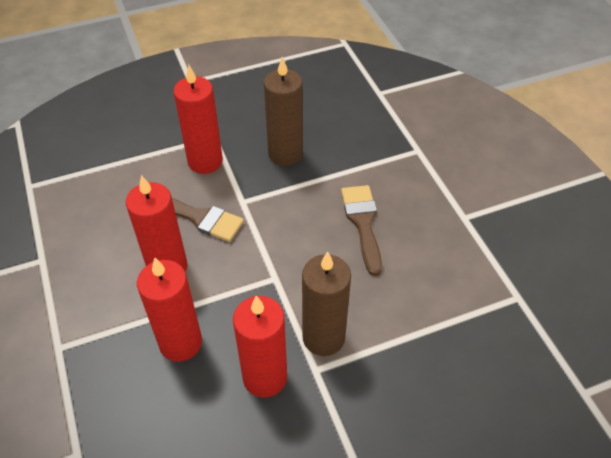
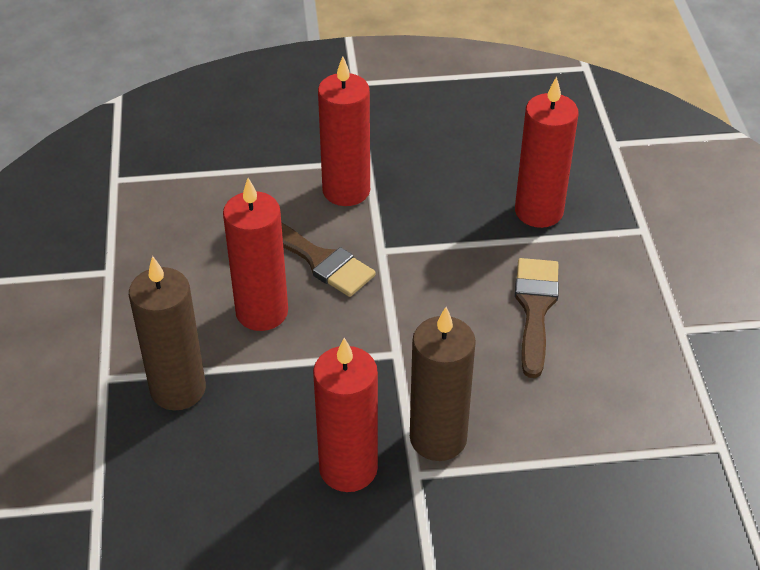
camera: 15 degrees right, 5 degrees down
red candle [137,257,202,362] -> red candle moved to [515,76,578,228]
brown candle [264,57,303,166] -> brown candle moved to [129,256,206,410]

